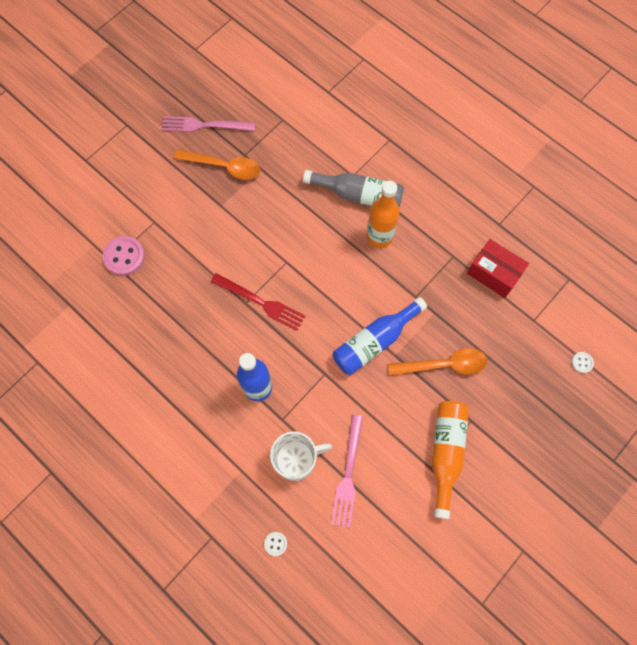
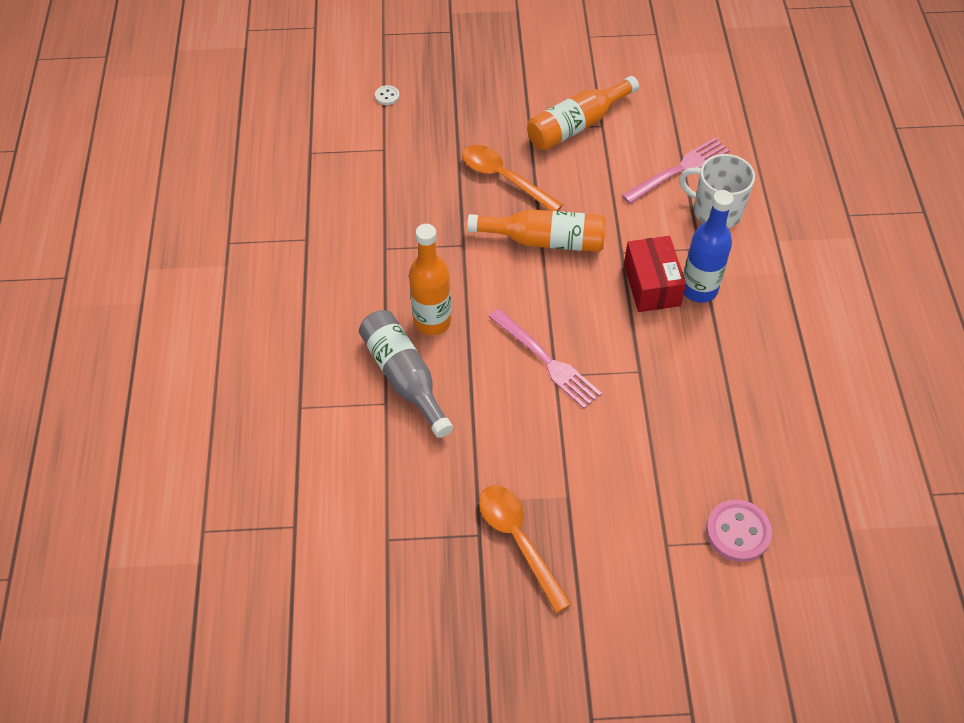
camera: 135 degrees left, 15 degrees down
pink fork [162,116,256,132] -> pink fork moved to [489,309,602,409]
red fork [211,273,306,331] -> none
white button [264,532,287,556] -> none
blue bottle [333,297,427,375] -> orange bottle [467,209,606,252]
red box [467,239,529,298] -> red box moved to [624,236,686,312]

